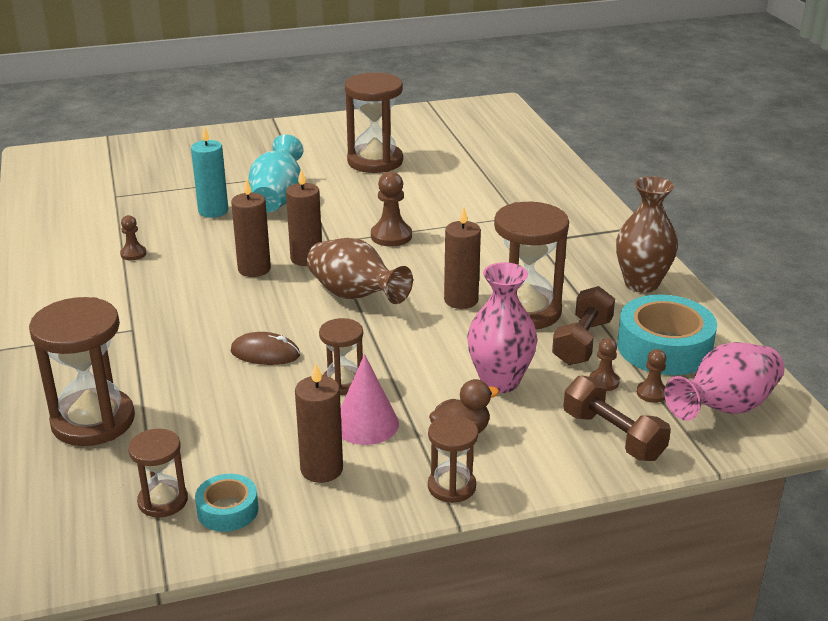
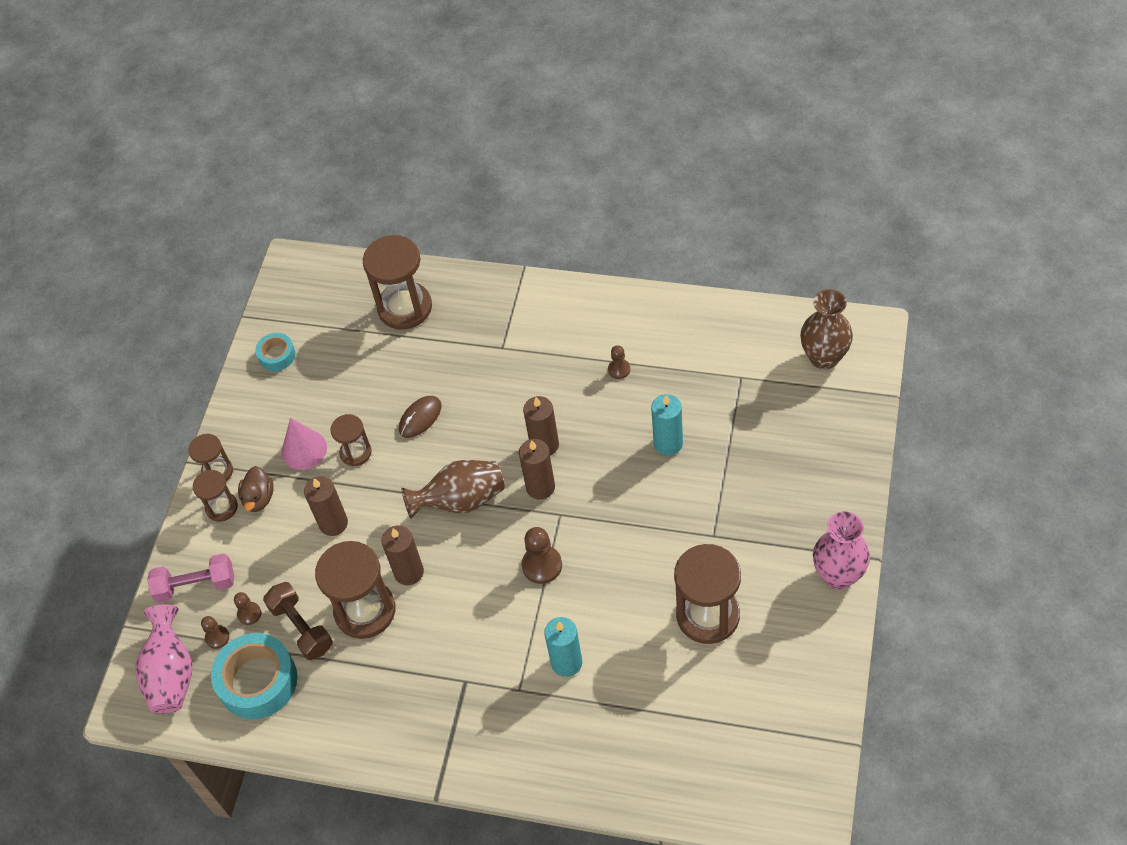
camera: 125 degrees right, 25 degrees up
brown hourglass [128,429,188,518] -> brown hourglass moved to [193,470,238,522]
turquoise vase [248,134,304,212] -> none
brown candle [295,363,343,483] -> brown candle moved to [304,476,348,536]
pink vase [467,262,537,393] -> pink vase moved to [813,511,870,590]
brown dumbbell [563,375,671,461] -> pink dumbbell [147,553,234,603]
brown vase [616,176,678,293] -> brown vase moved to [800,289,853,370]
none -> turquoise candle [544,617,582,677]

